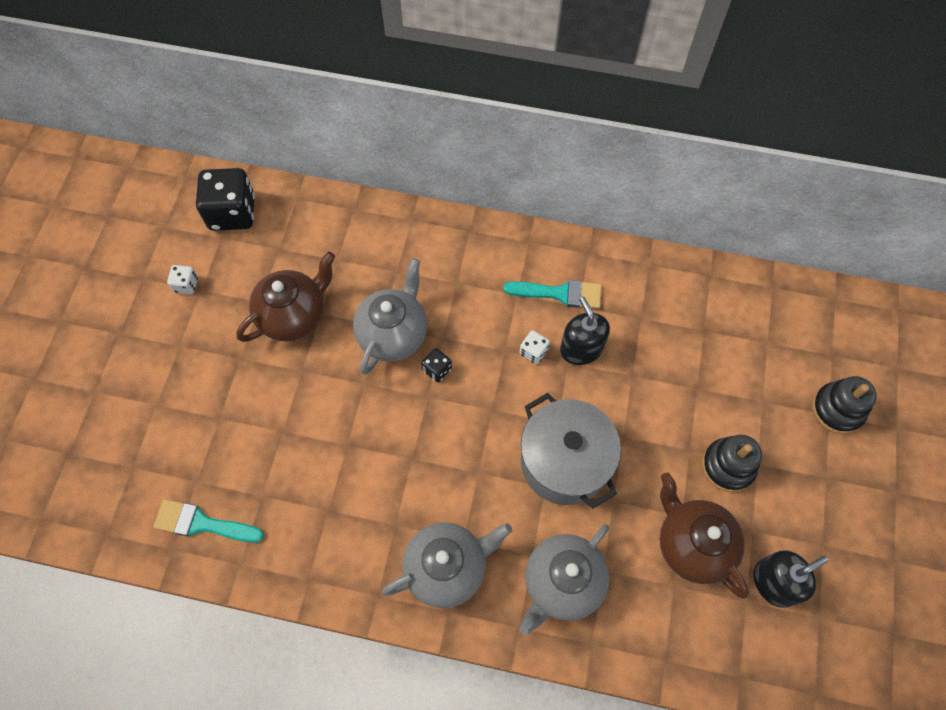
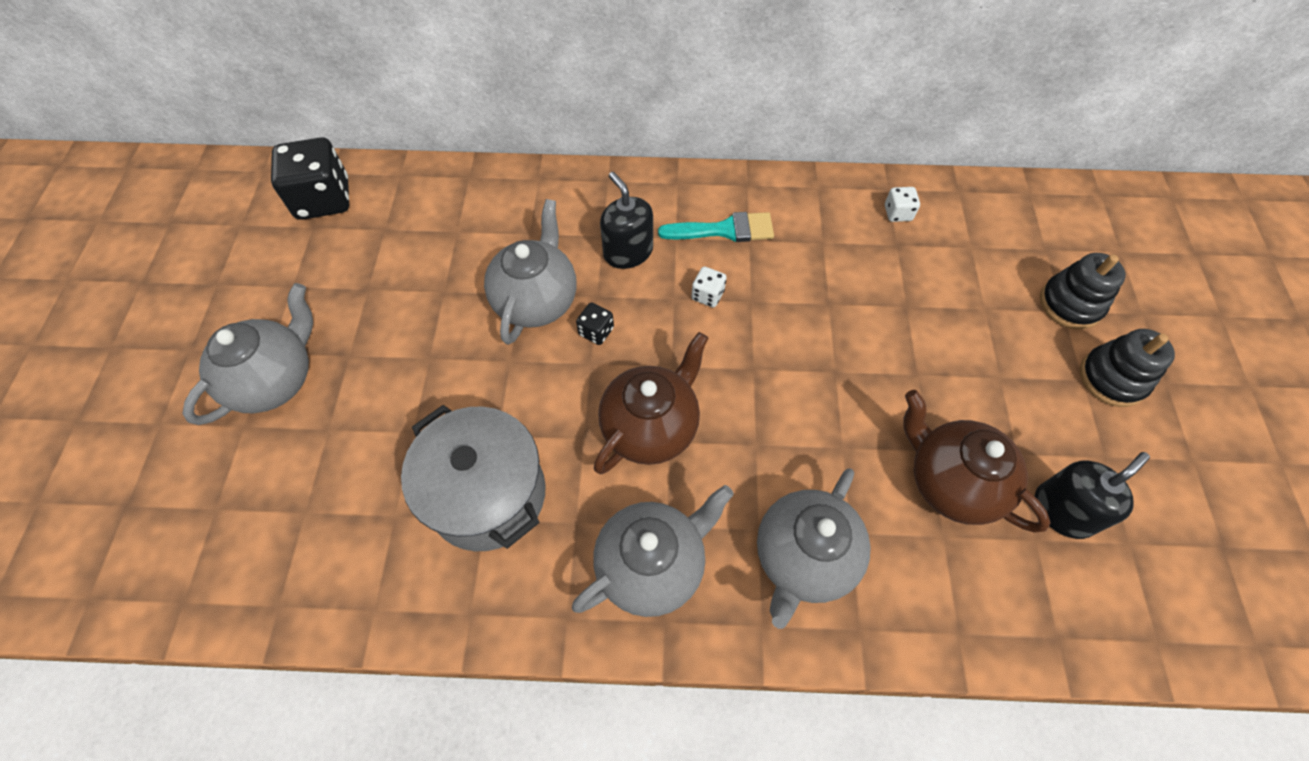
camera: 10 degrees left, 5 degrees down
turquoise brush [153,499,264,543] -> none
white dice [167,265,198,294] -> white dice moved to [885,187,920,222]
brown teapot [236,252,335,342] -> brown teapot moved to [594,332,708,474]
grey pot [521,393,621,509] -> grey pot moved to [401,405,546,551]
black soap dispenser [560,297,610,365] -> black soap dispenser moved to [600,172,653,269]
black stacking toy [702,435,762,492] -> black stacking toy moved to [1080,329,1175,407]
none -> grey teapot [183,283,313,425]

